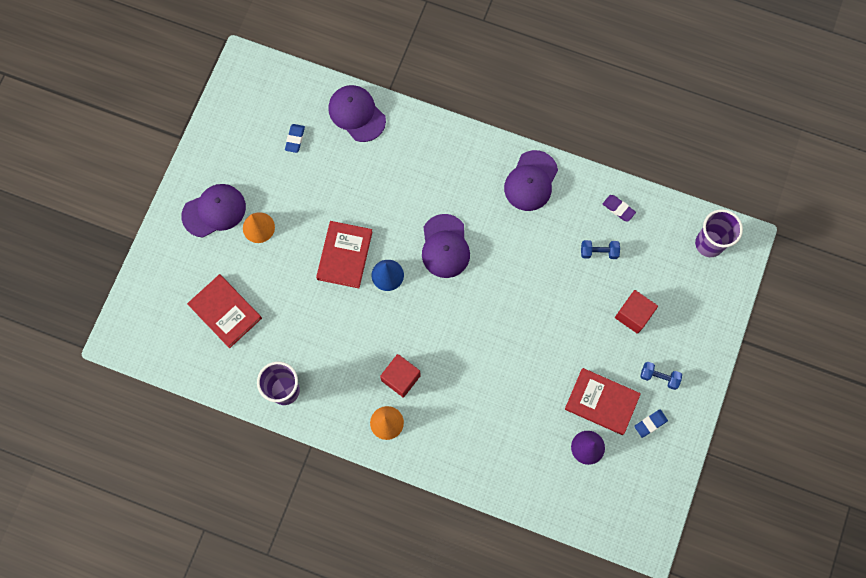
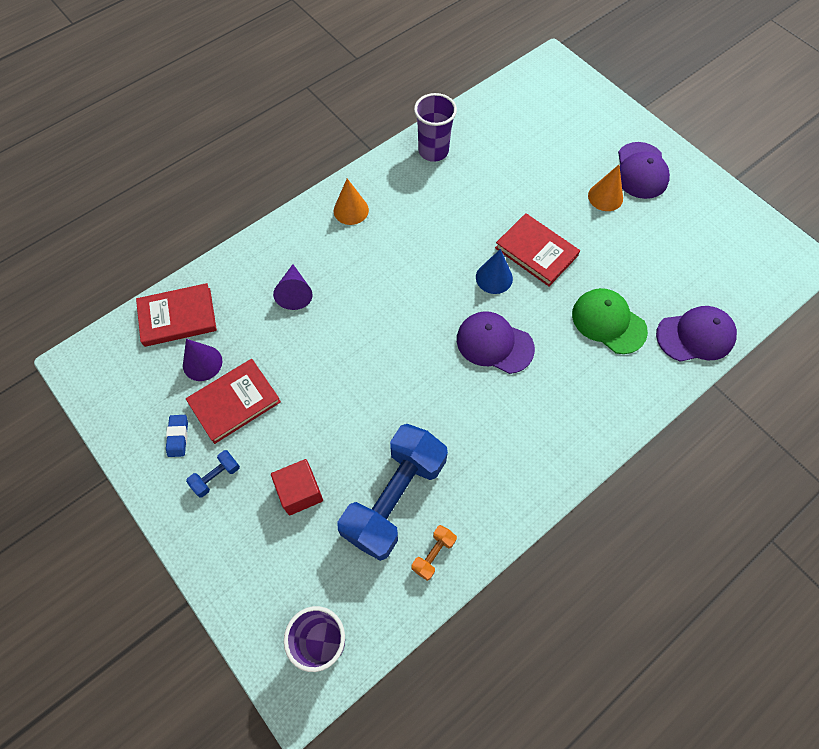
camera: 120 degrees right, 10 degrees down
red book [187,274,262,348] -> red book moved to [136,283,217,347]
blue eraser [285,124,305,153] -> none
red cube [380,354,421,398] -> none
purple cap [504,150,558,211] -> none
blue dumbbell [581,240,620,259] -> blue dumbbell [337,424,448,561], size x2.50
purple eraser [603,195,636,222] -> orange dumbbell [412,525,457,581]
none -> purple cone [273,264,313,310]
none -> green cap [572,288,648,354]

